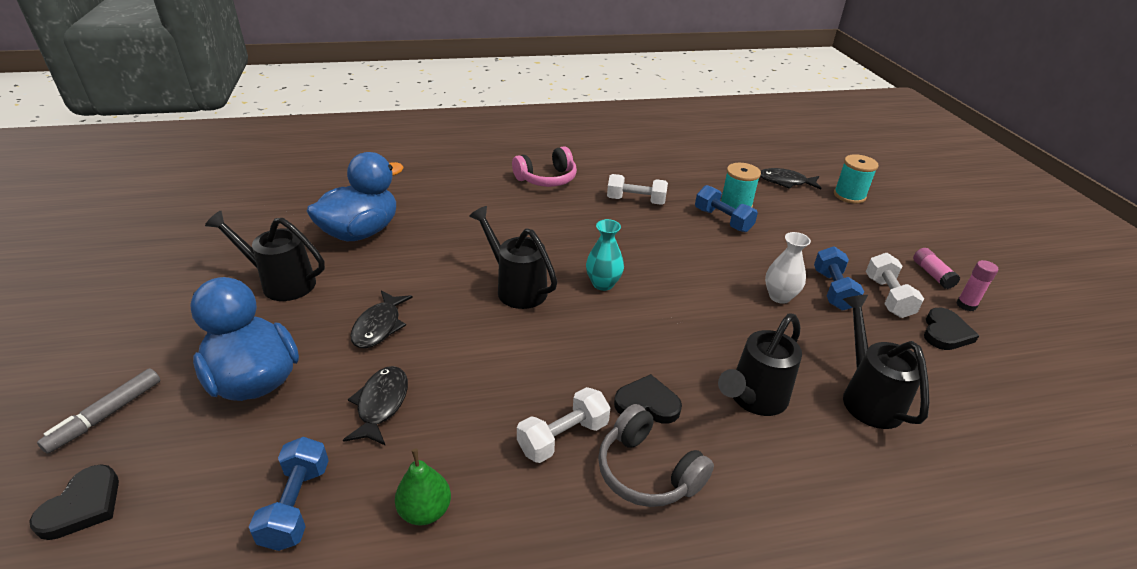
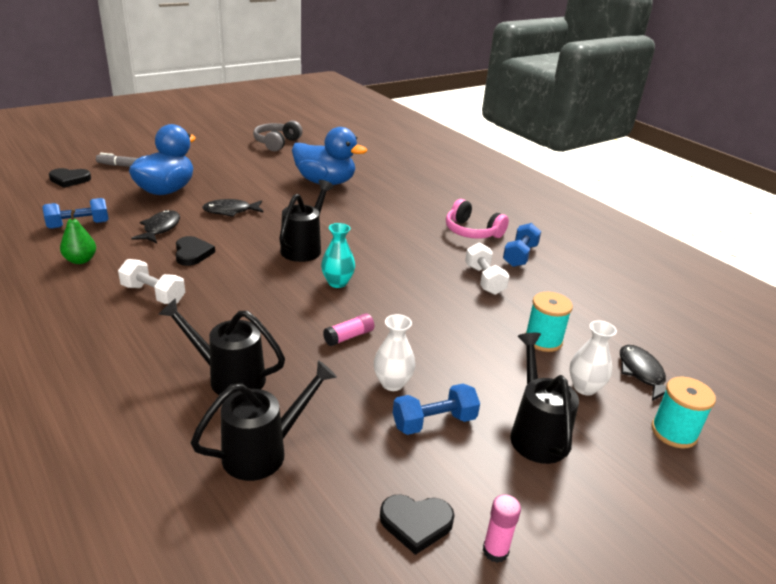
camera: 65 degrees right, 5 degrees down
black watering can [205,211,325,301] -> black watering can moved to [510,333,579,464]
black fish [343,366,408,445] -> black fish turned 60 degrees counterclockwise [132,210,180,243]
grey headphones [598,404,714,507] -> grey headphones moved to [253,121,302,152]
black heart [614,374,682,424] -> black heart moved to [176,236,215,266]
blue dumbbell [695,185,758,232] -> blue dumbbell moved to [503,223,541,267]
white dumbbell [866,253,924,318] -> none
pink glue stick [913,248,960,289] -> pink glue stick moved to [323,313,374,346]
none -> white vase [569,321,617,396]

